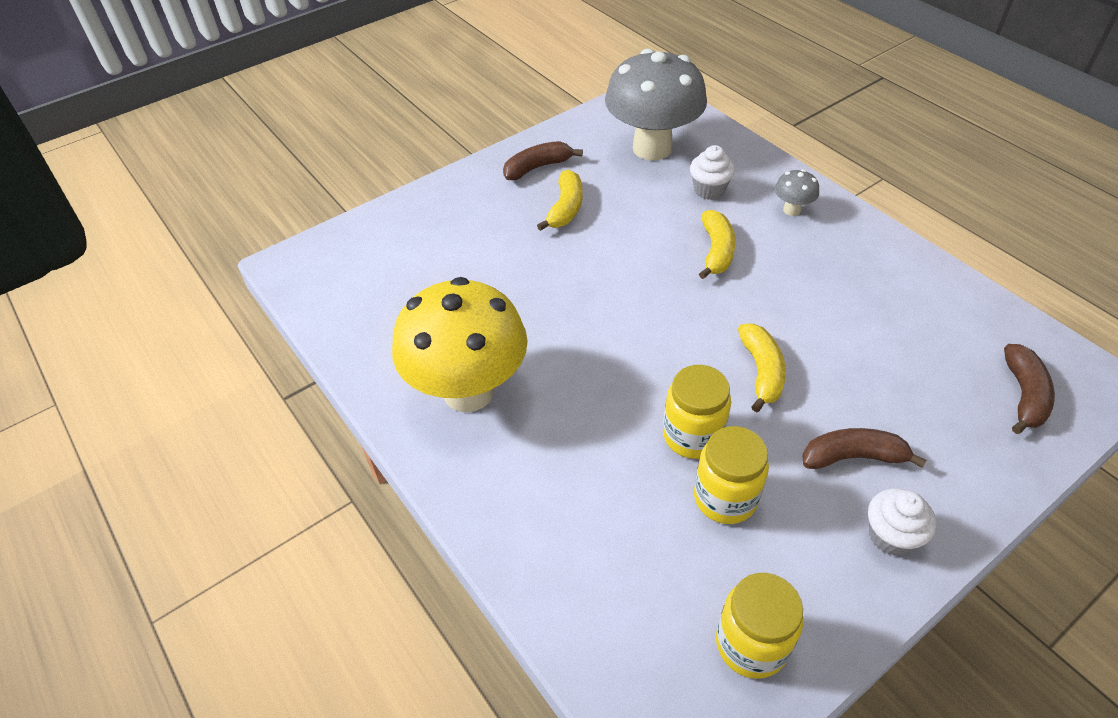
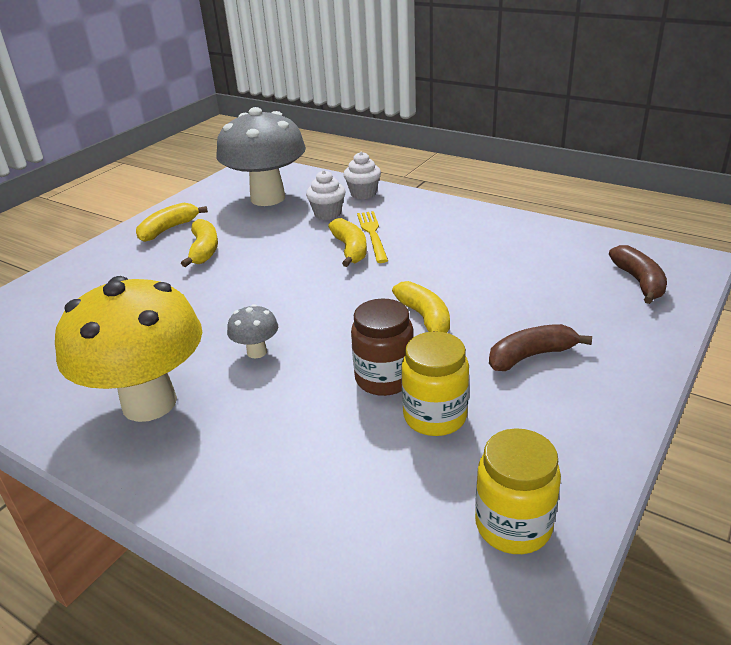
camera: 20 degrees left, 15 degrees down
brown banana [503,141,583,180] -> yellow banana [136,203,208,242]
yellow jar [663,365,731,459] -> brown jar [351,299,414,396]
grey mushroom [775,169,819,216] -> grey mushroom moved to [227,304,278,358]
white cupcake [868,488,936,556] -> white cupcake moved to [344,152,381,199]
none -> yellow fork [357,211,388,263]

